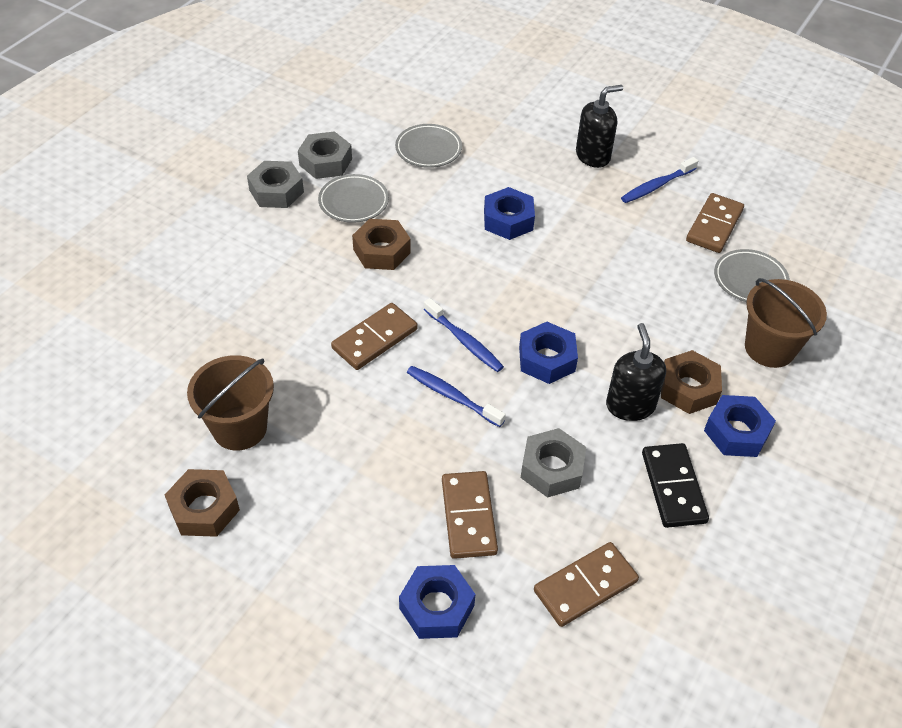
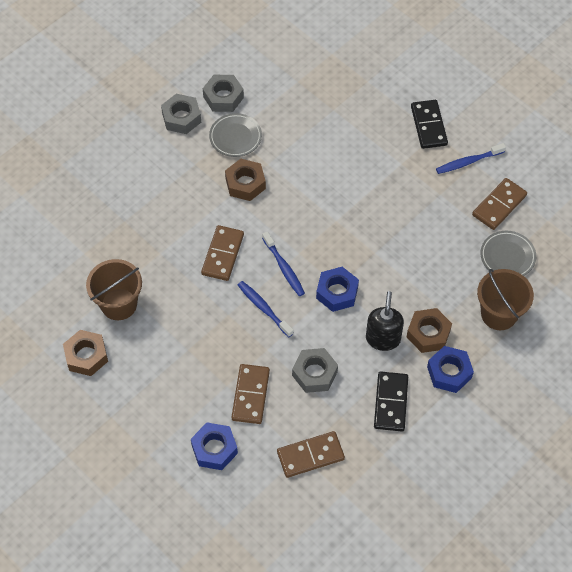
camera: 15 degrees right, 10 degrees up
brown domino [331,303,418,370] -> brown domino turned 45 degrees counterclockwise [201,225,244,281]
grey plate [395,124,462,168] -> none
blue nut [484,187,535,240] -> none
black soap dispenser [576,85,623,168] -> black domino [411,100,448,149]

